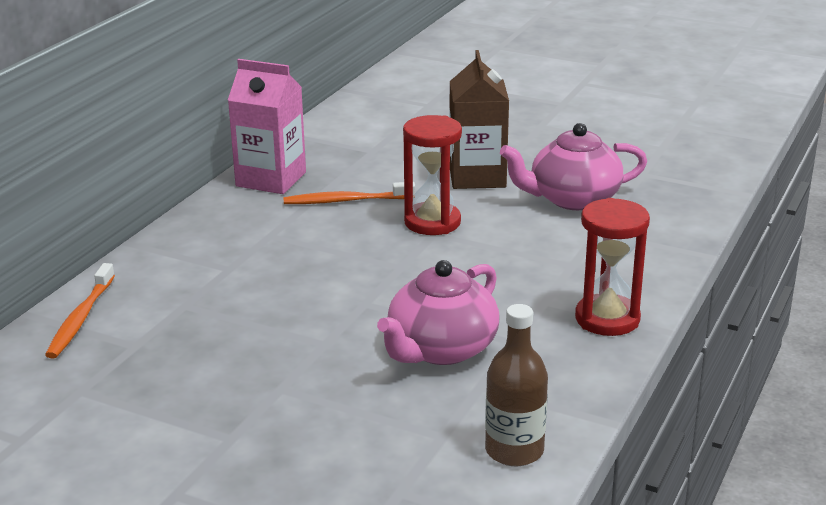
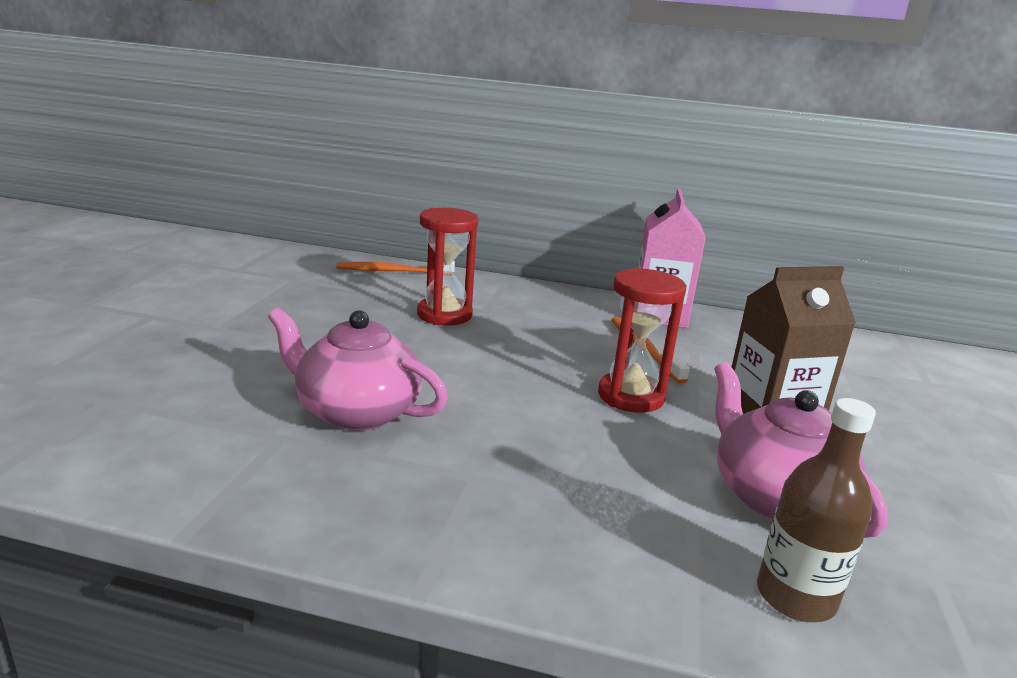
camera: 75 degrees right, 5 degrees down
brown bottle [485,304,548,466] -> brown bottle moved to [757,398,876,622]
red hourglass [575,198,650,336] -> red hourglass moved to [417,208,478,325]

